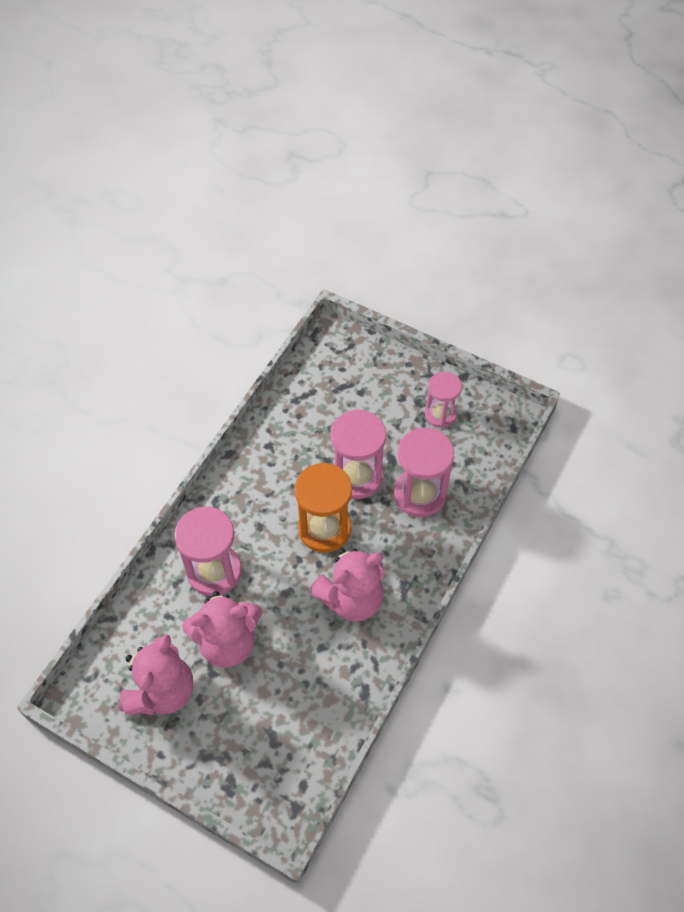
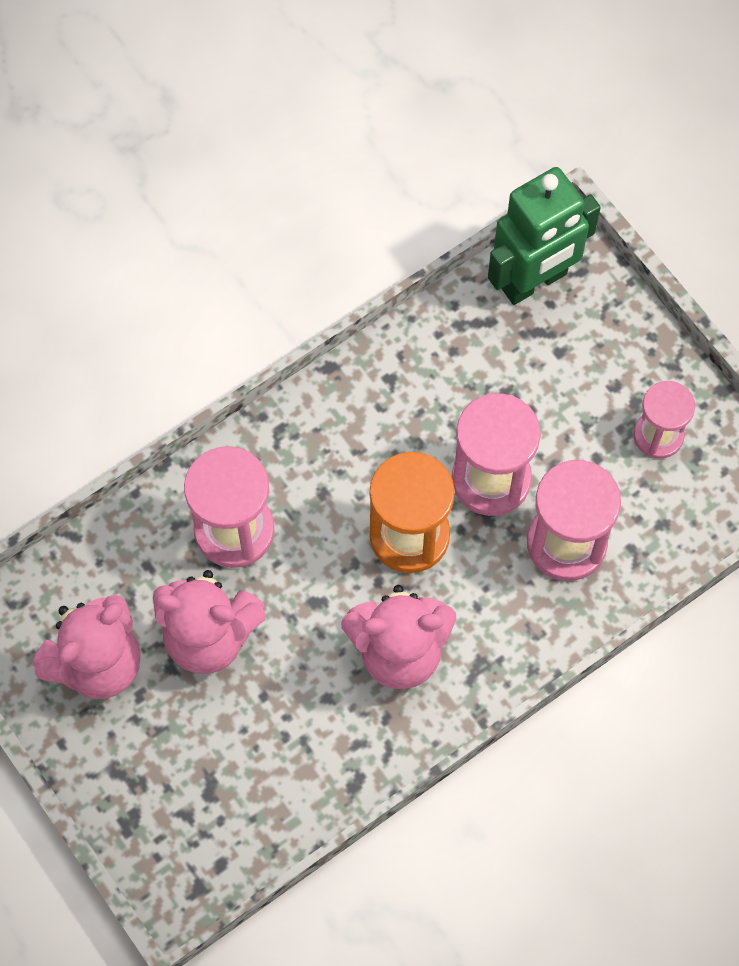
camera: 25 degrees right, 10 degrees up
none -> green robot [488,167,601,305]

